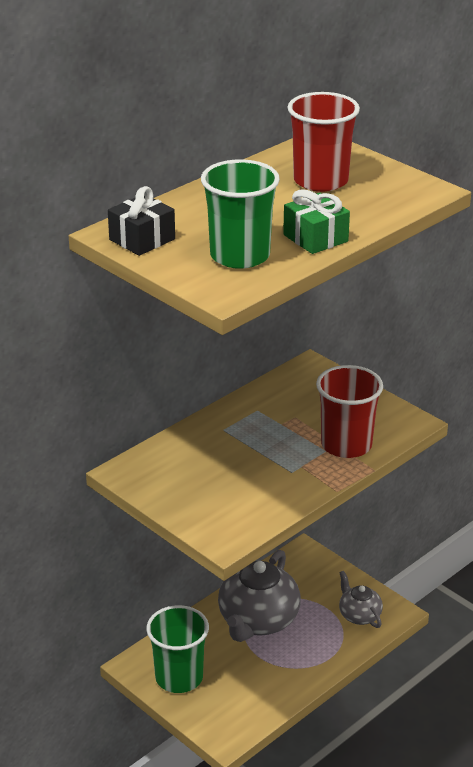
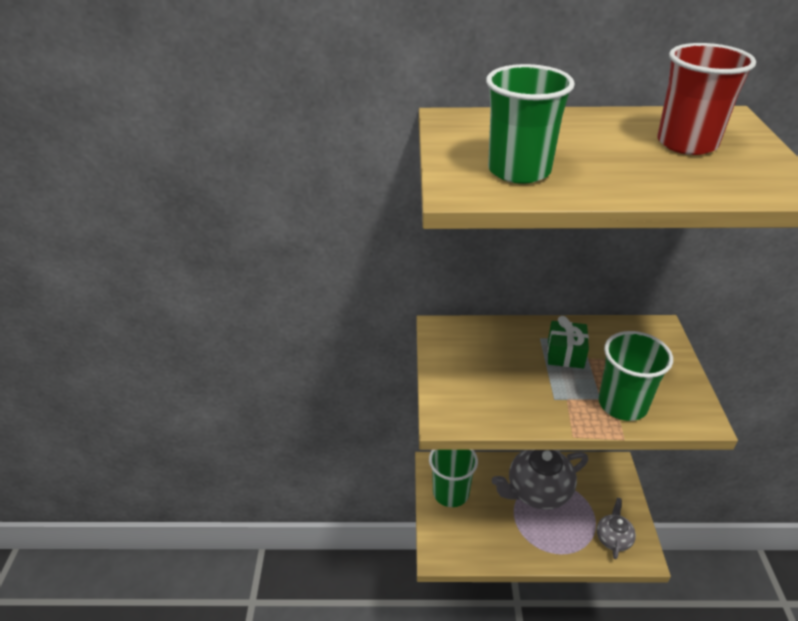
camera: 45 degrees right, 5 degrees up
black gift [108,186,175,256] -> none
green gift [283,190,350,254] -> green gift moved to [548,316,589,368]
red cup [316,365,383,458] -> green cup [599,331,673,421]

